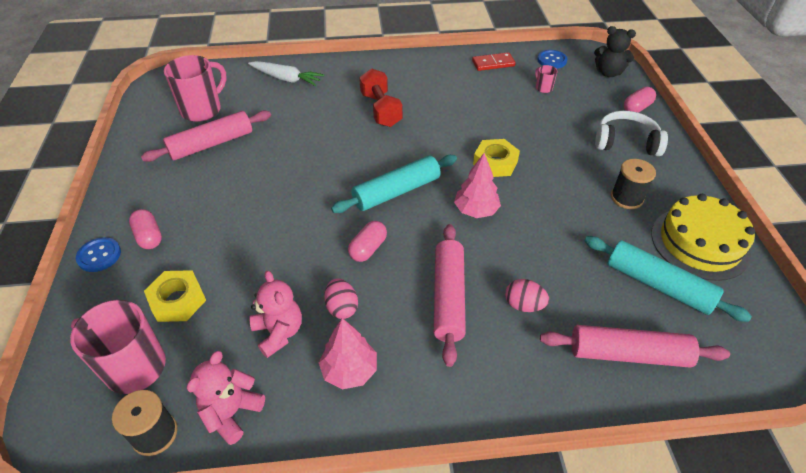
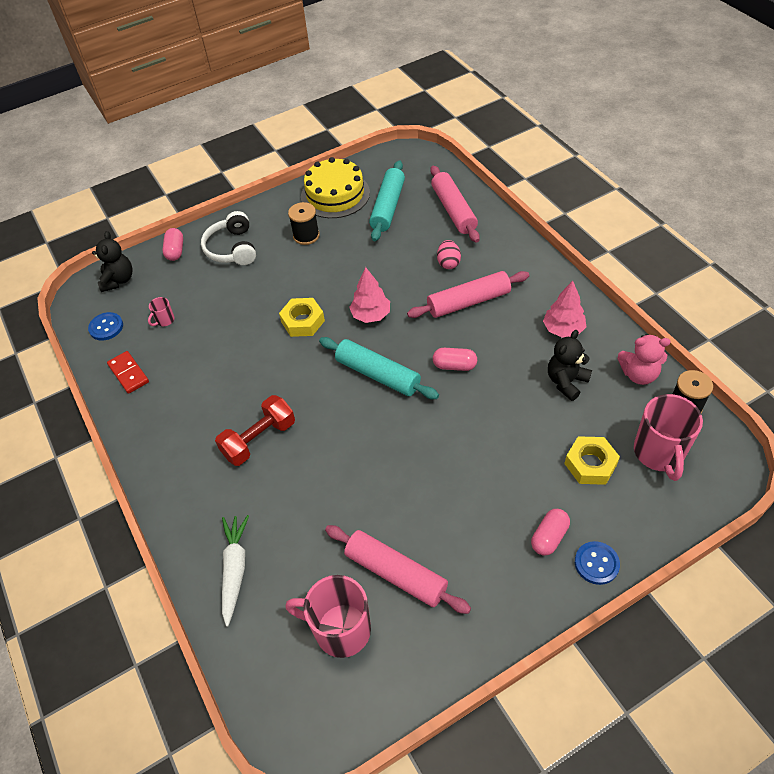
camera: 110 degrees left, 5 degrees up
pink teddy bear [249,271,302,358] -> black teddy bear [548,330,592,401]
pink egg [324,278,358,319] -> none
pink capsule [624,87,656,113] -> pink capsule turned 60 degrees clockwise [162,228,183,261]

